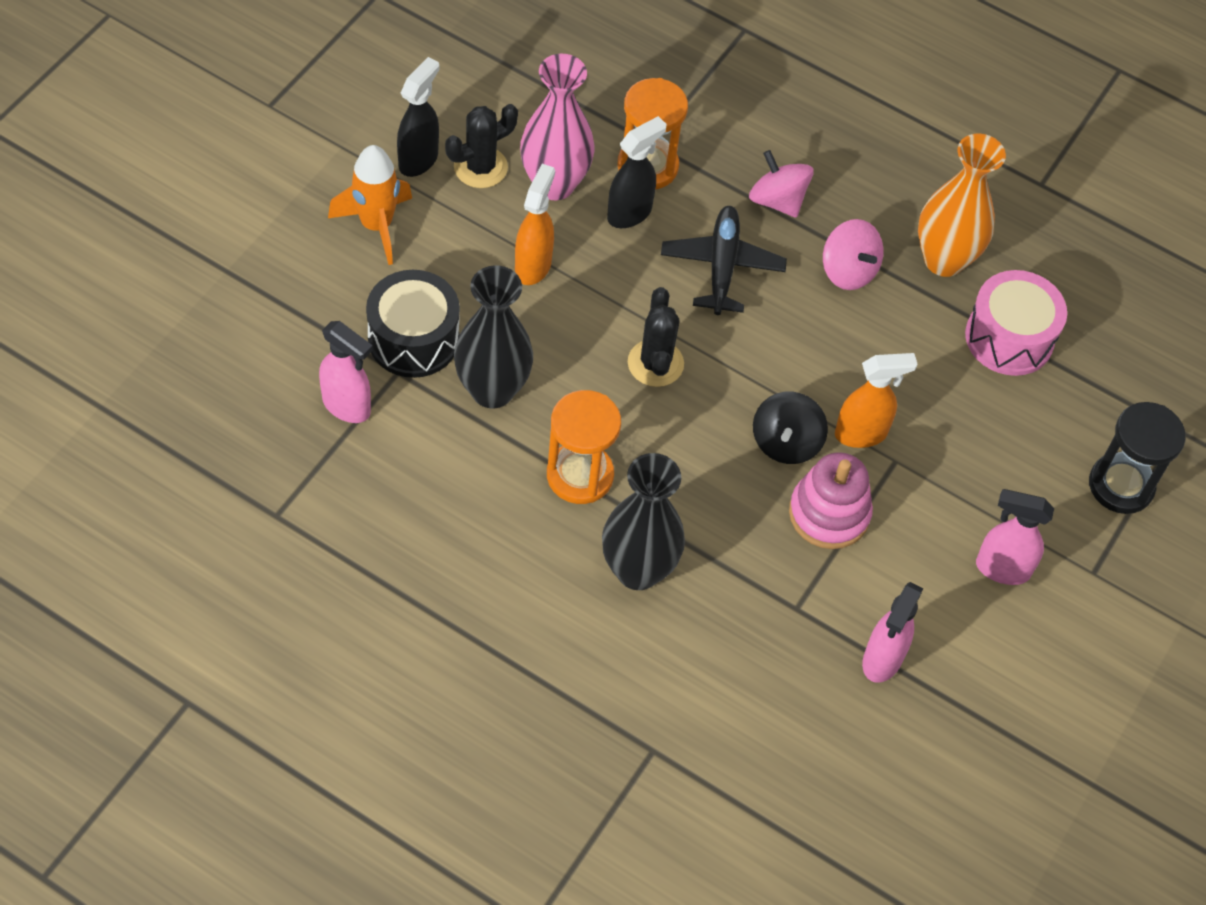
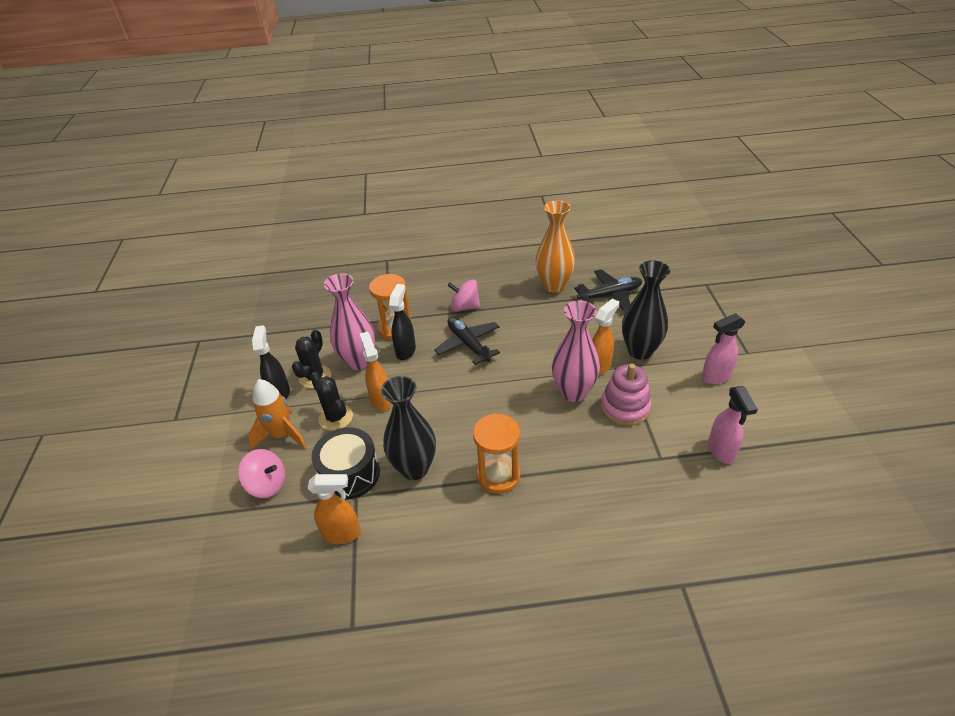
camera: 30 degrees left, 15 degrees down
pink spray bottle [319,321,373,423] -> orange spray bottle [308,474,361,544]
black vase [602,453,685,590] -> black vase moved to [622,260,670,360]
black cactus [628,287,684,387] -> black cactus moved to [310,372,353,431]
black spinning top [753,392,828,464] -> pink vase [552,300,600,402]
pink spinning top [823,219,884,290] -> pink spinning top moved to [238,449,285,498]
pink drum [965,270,1067,376] -> black plane [574,269,642,311]
black hourglass [1089,402,1186,514] -> none

